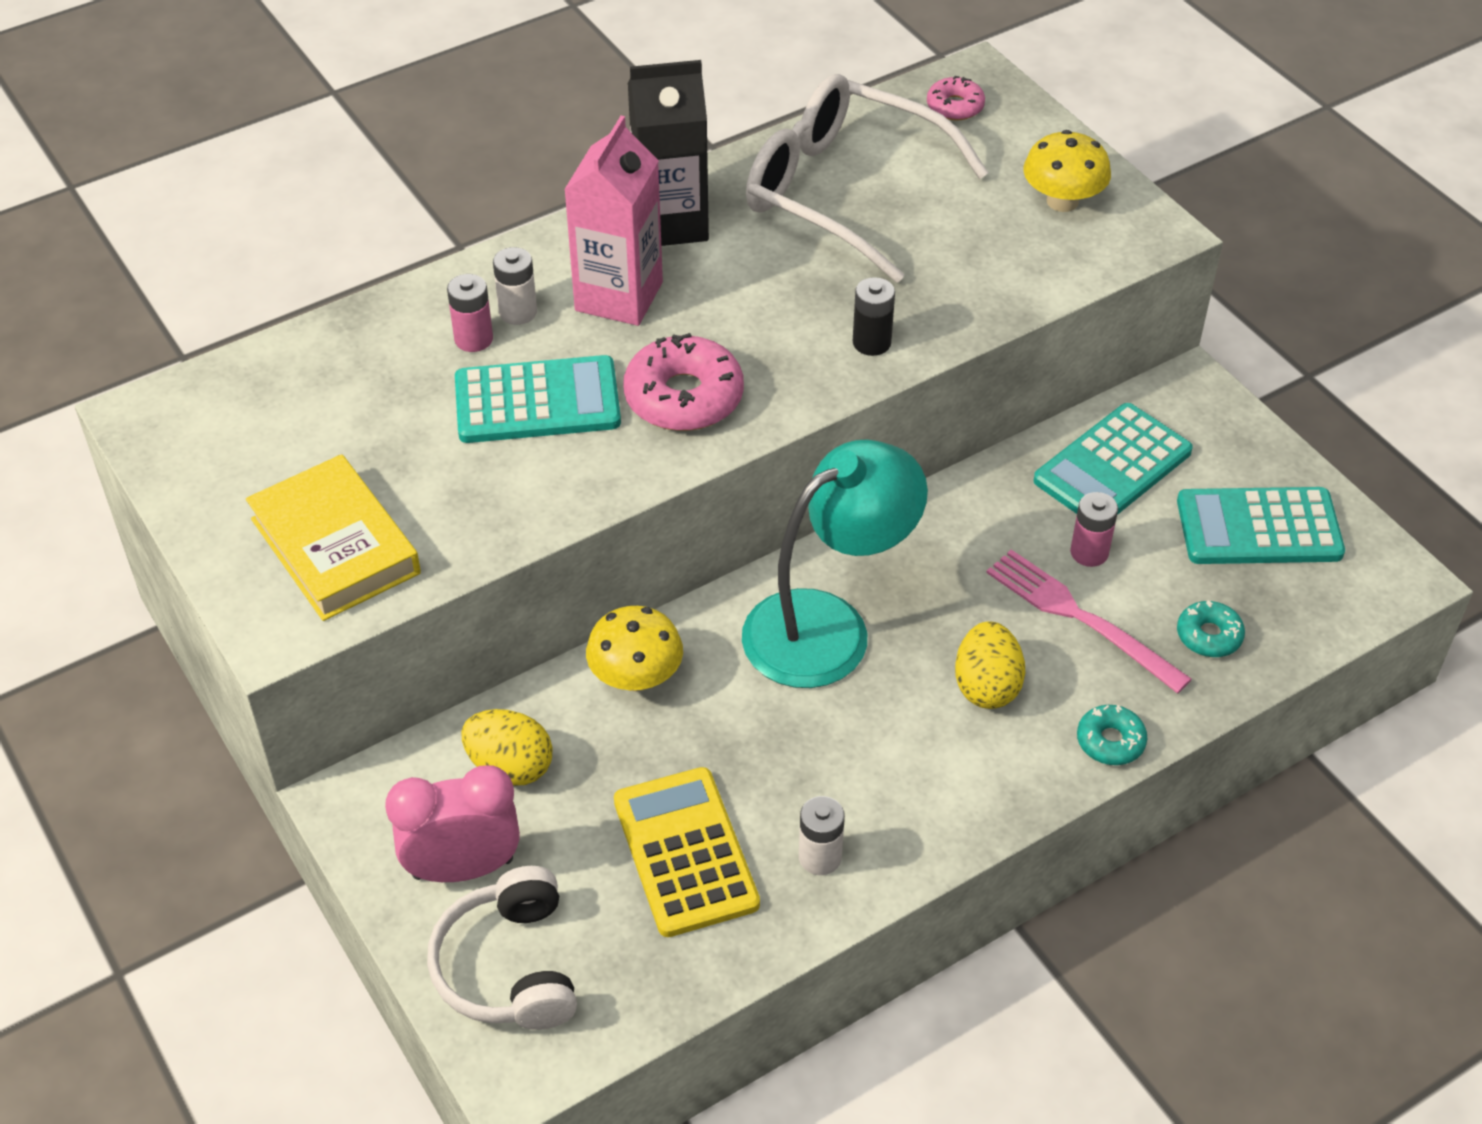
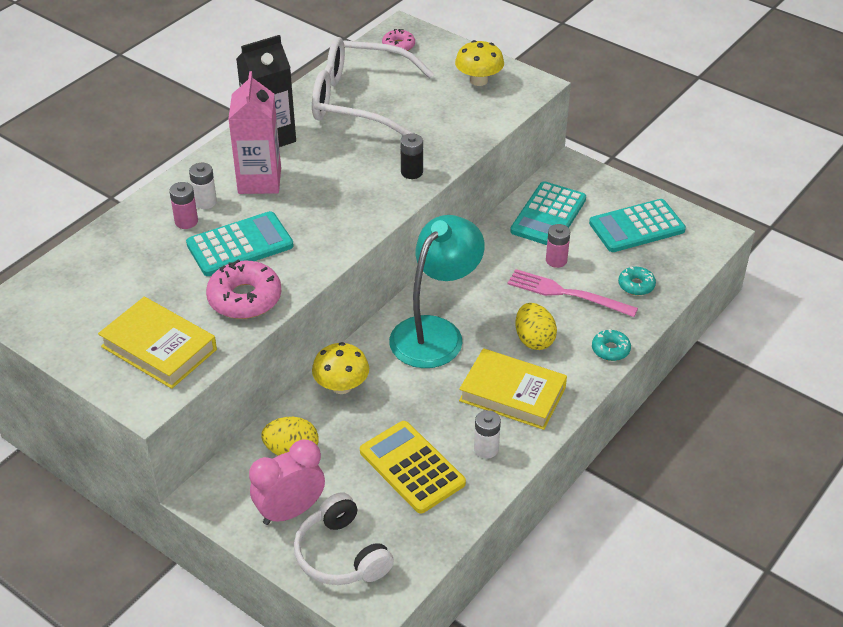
camera: 20 degrees left, 5 degrees down
pink donut [623,333,744,431] -> pink donut moved to [206,259,281,319]
none -> yellow book [459,348,567,430]

